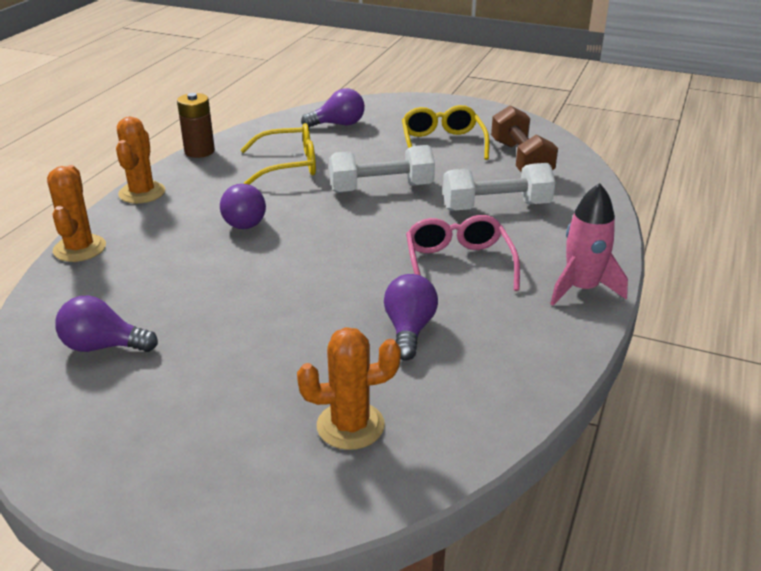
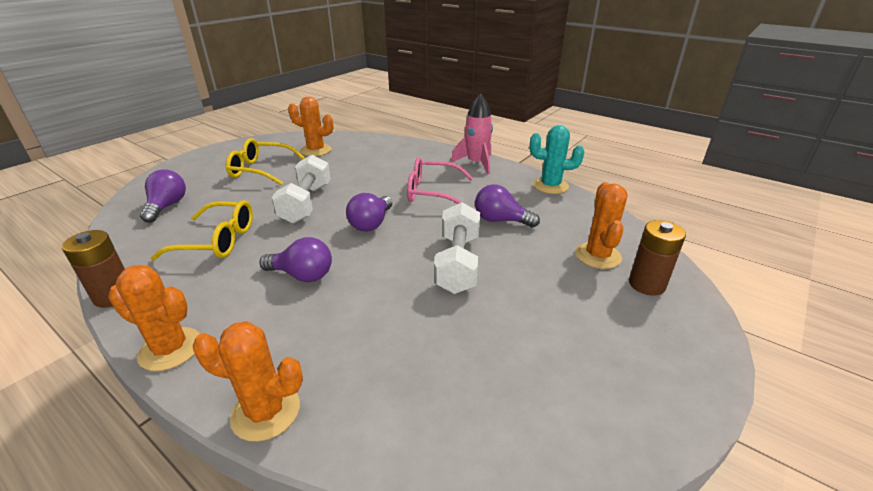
camera: 75 degrees left, 0 degrees up
purple light bulb [55,296,158,352] -> purple light bulb moved to [346,193,392,232]
yellow glasses [241,123,316,184] -> yellow glasses turned 90 degrees clockwise [151,200,253,261]
white dumbbell [443,163,556,211] -> white dumbbell moved to [434,202,480,294]
brown dumbbell [491,105,558,172] -> orange cactus [288,97,333,156]
none -> turquoise cactus [530,125,584,194]
none -> brown battery [629,220,686,296]

